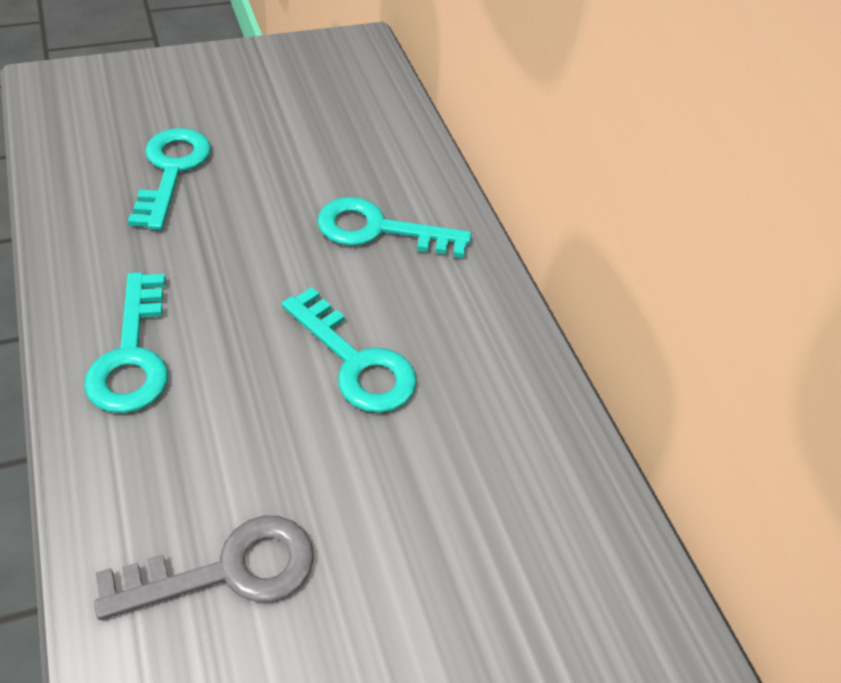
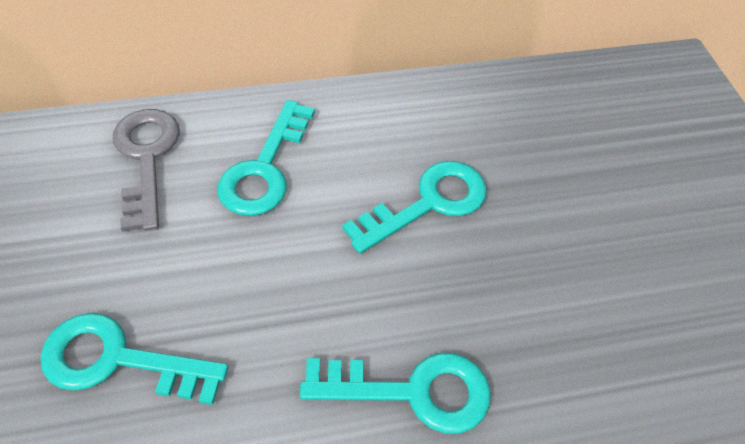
camera: 80 degrees left, 5 degrees up
grey key [94,515,314,620] -> grey key moved to [113,109,180,232]

